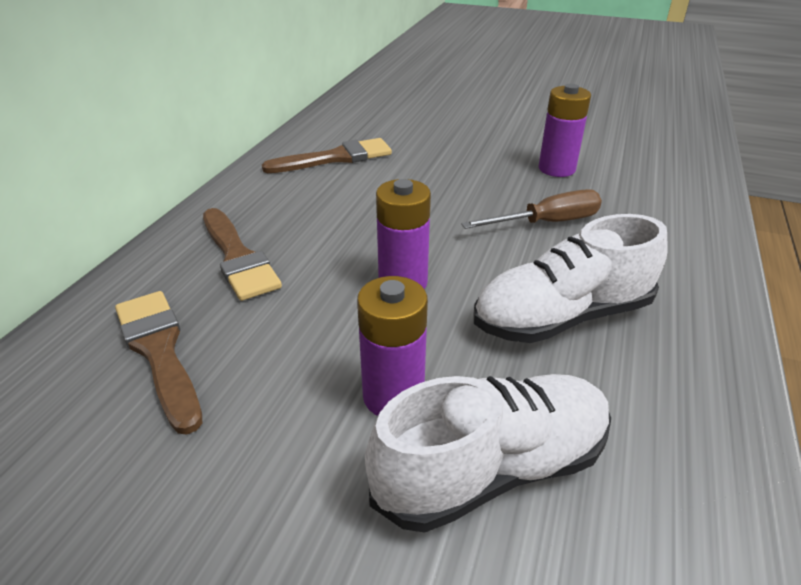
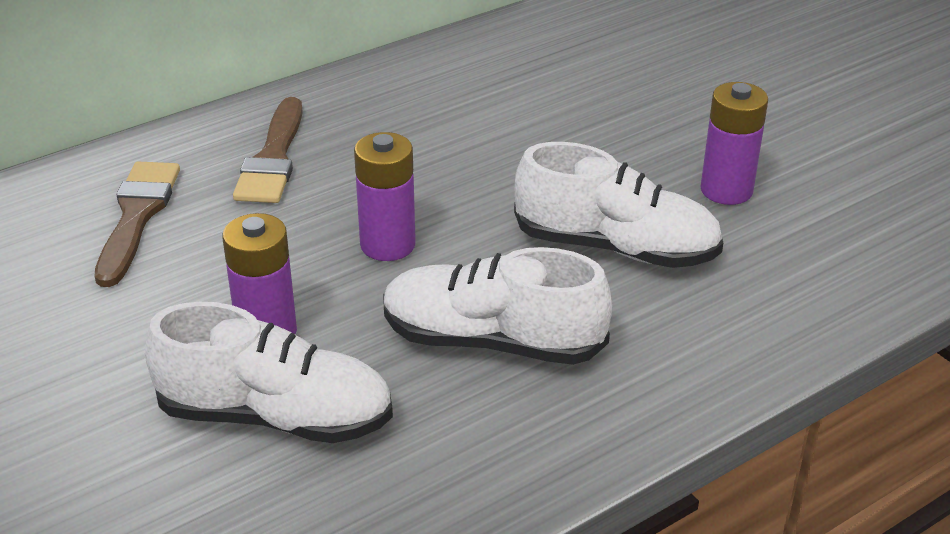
camera: 35 degrees right, 0 degrees up
brown brush [262,138,392,173] -> none
brown screwdriver [461,189,602,229] -> white shoe [514,142,723,268]

